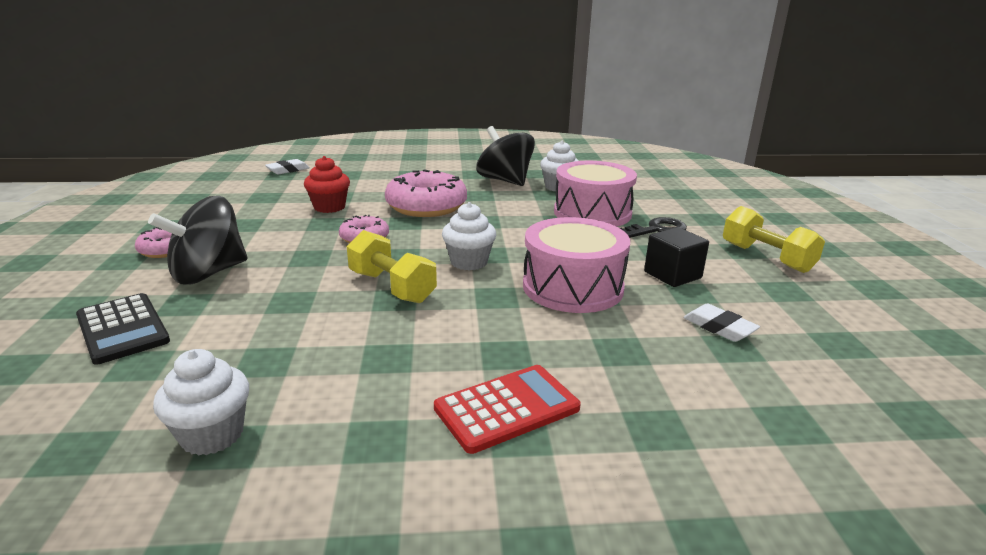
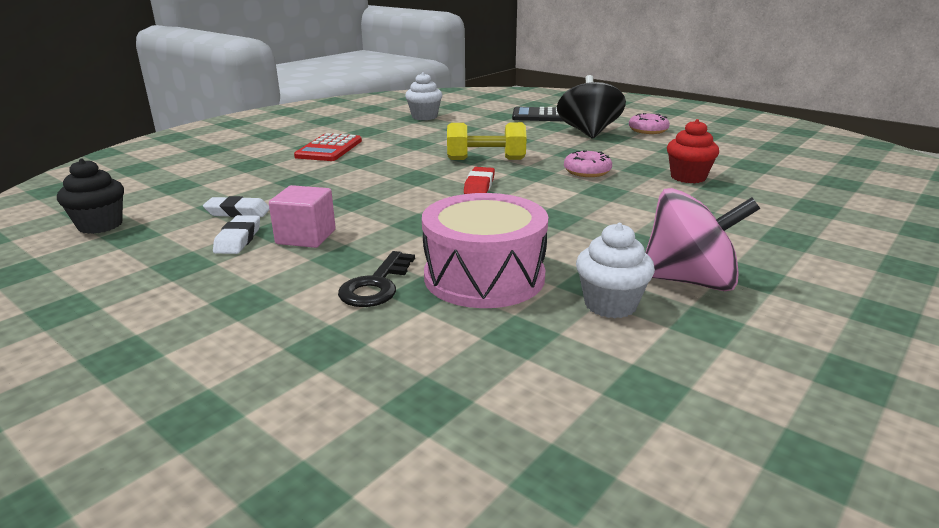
camera: 135 degrees right, 0 degrees up
white eraser [265,159,310,174] -> white eraser moved to [213,215,260,254]
pink donut [385,169,467,217] -> none
white cupcake [442,202,496,271] -> red eraser [464,167,495,194]
black spinning top [476,126,535,186] -> pink spinning top [646,188,760,291]
pink drum [523,217,630,313] -> none
black cube [644,227,709,287] -> pink cube [269,185,336,248]
yellow dumbbell [723,206,825,273] -> none
none -> black cupcake [57,159,124,234]

